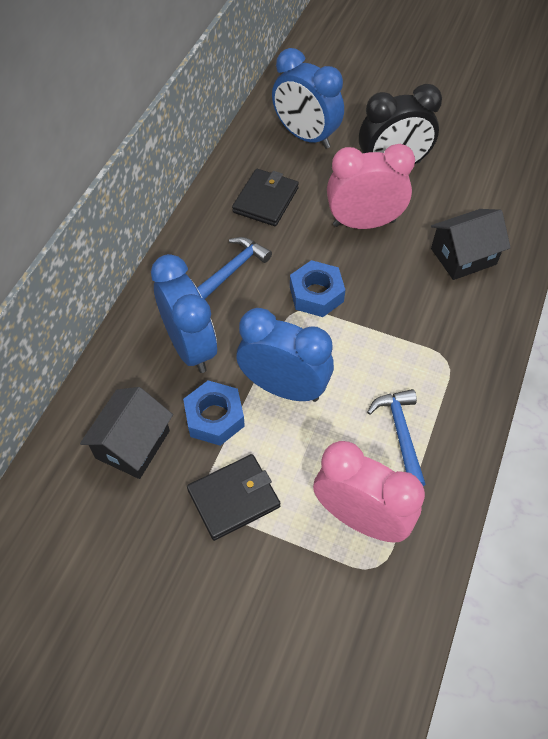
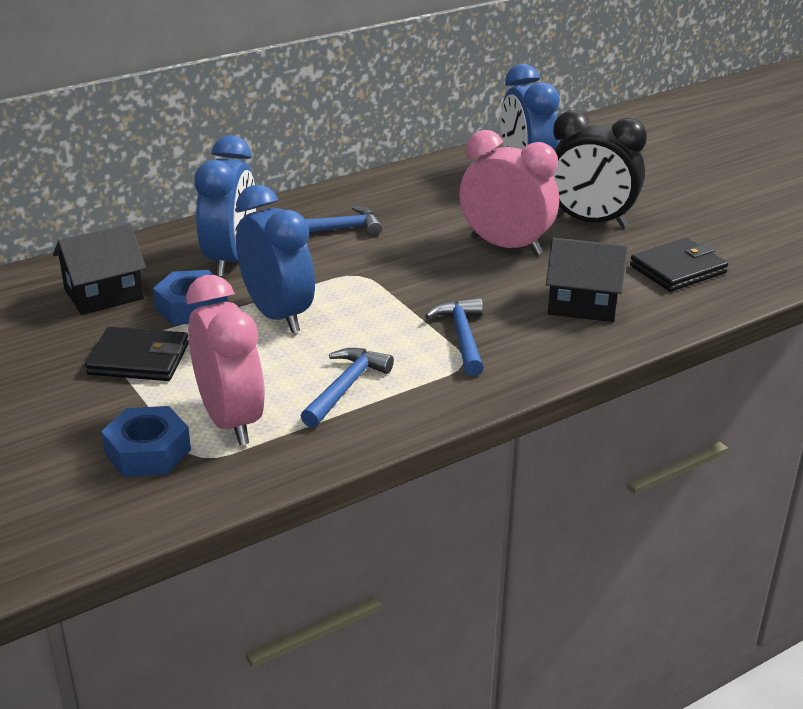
camera: 35 degrees right, 25 degrees down
black wallet [232,169,299,226] -> black wallet moved to [630,238,728,292]
blue nut [290,260,345,317] -> blue nut moved to [101,406,191,477]
none -> blue hammer [425,298,484,376]

